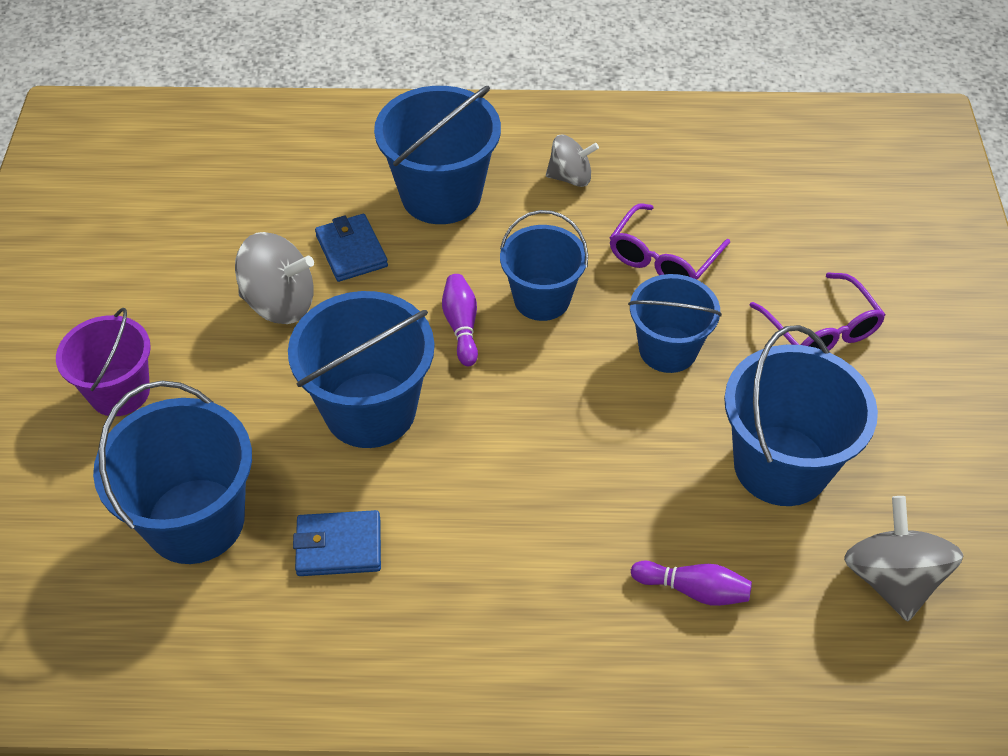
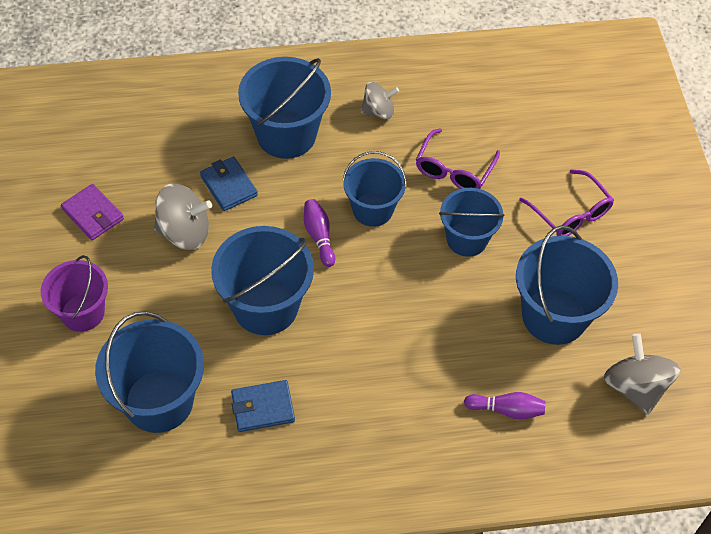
camera: 10 degrees left, 5 degrees up
none -> purple wallet [61,184,124,240]

